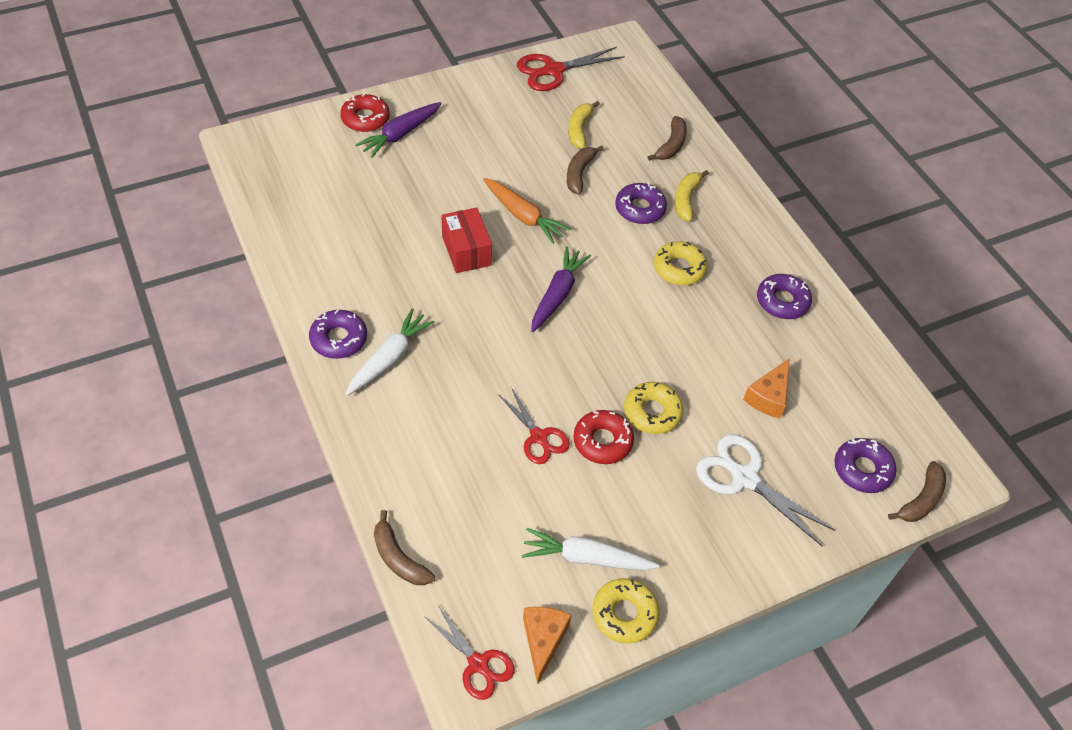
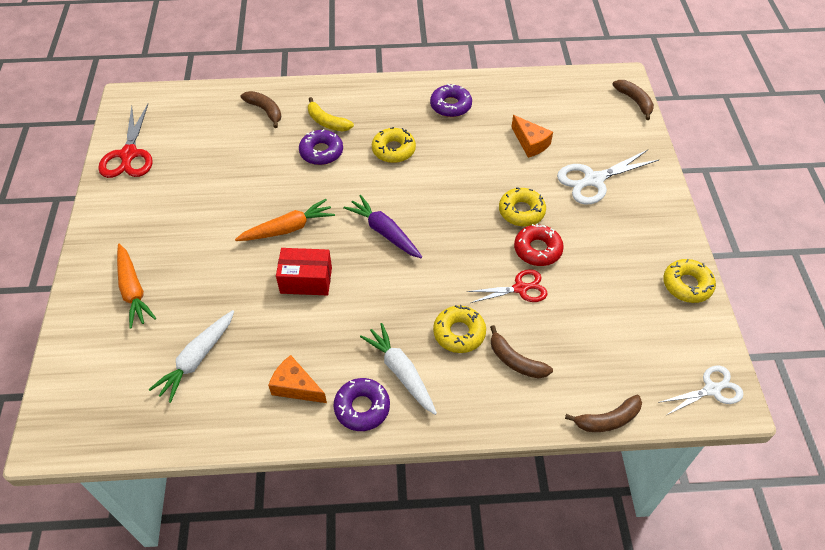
camera: 65 degrees left, 0 degrees up
red donut [340,93,390,132] -> none
purple carrot [355,102,442,158] -> orange carrot [117,244,156,329]
red scissors [424,607,515,700] -> white scissors [658,366,744,415]
white carrot [522,528,659,570] -> white carrot moved to [149,310,234,403]
orange cheese [523,607,572,685] -> orange cheese moved to [268,355,327,403]
brown banana [567,146,604,195] -> brown banana moved to [490,325,553,379]
yellow banana [568,101,600,149] -> none
purple donut [834,438,896,493] -> none
none -> yellow donut [433,305,486,353]

